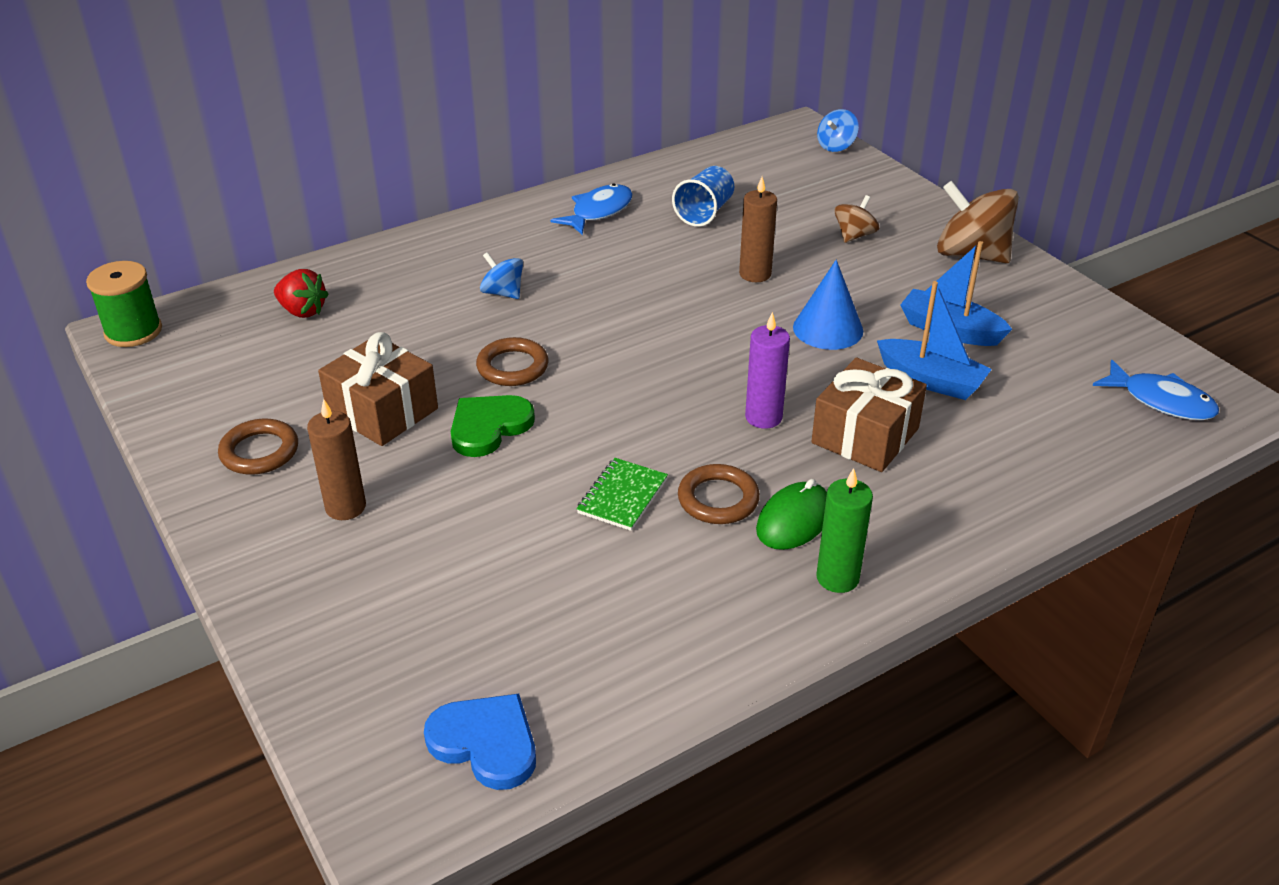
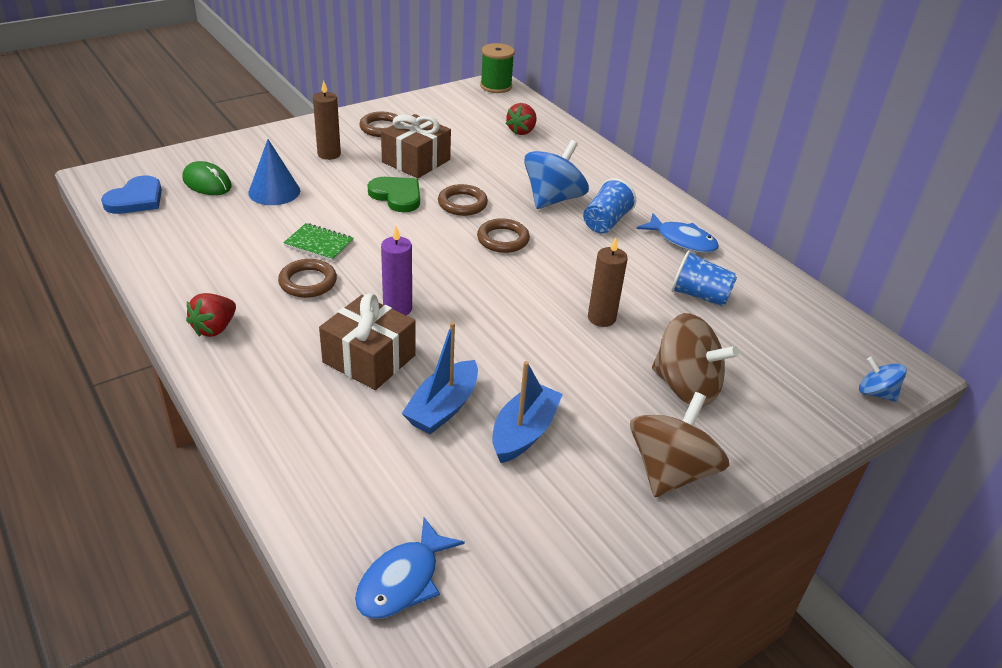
camera: 85 degrees right, 0 degrees up
blue spinning top [480,252,523,299] -> blue spinning top [524,140,589,209], size x1.88
green mouse [756,479,827,550] -> green mouse moved to [183,161,232,195]
blue cone [793,260,863,350] -> blue cone moved to [248,139,300,205]
green candle [816,468,873,593] -> red strawberry [186,293,236,337]
brown spinning top [834,195,879,243] -> brown spinning top [652,313,739,407], size x1.88
none -> brown ring [477,218,530,253]
none -> blue cup [583,178,636,233]

